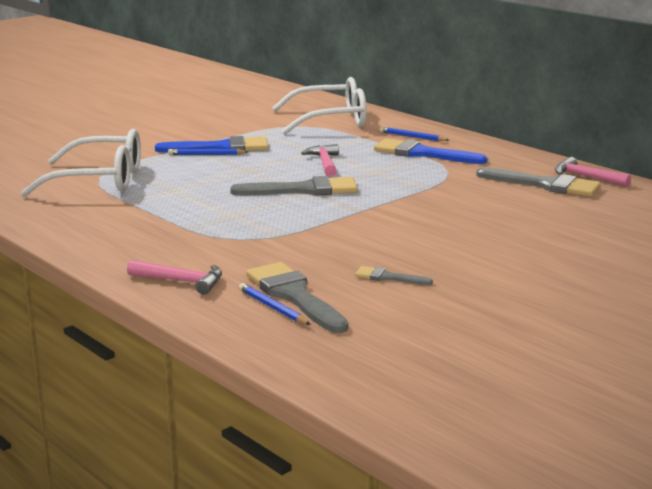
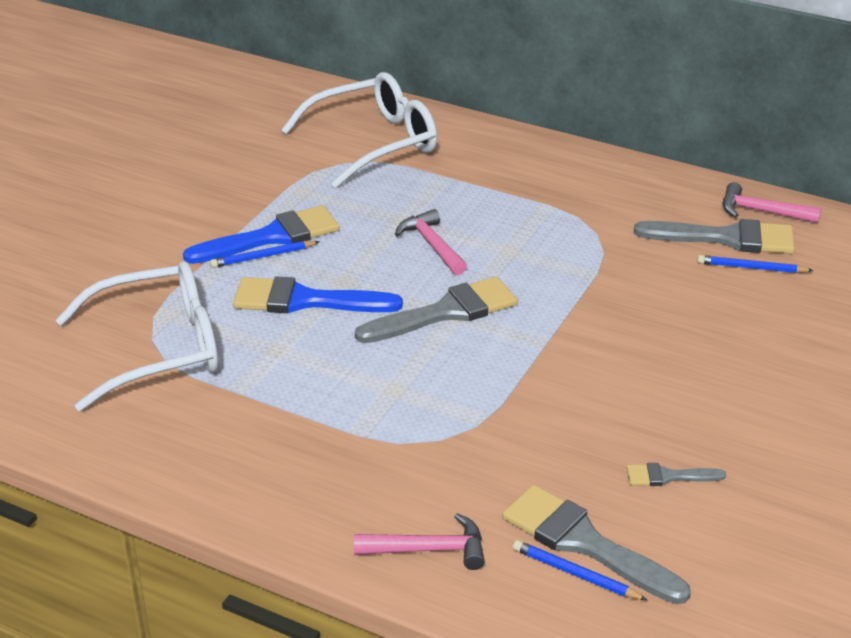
camera: 20 degrees left, 15 degrees up
blue brush [374,138,487,164] -> blue brush moved to [233,277,403,313]
blue pencil [380,127,449,141] -> blue pencil moved to [697,255,814,273]

